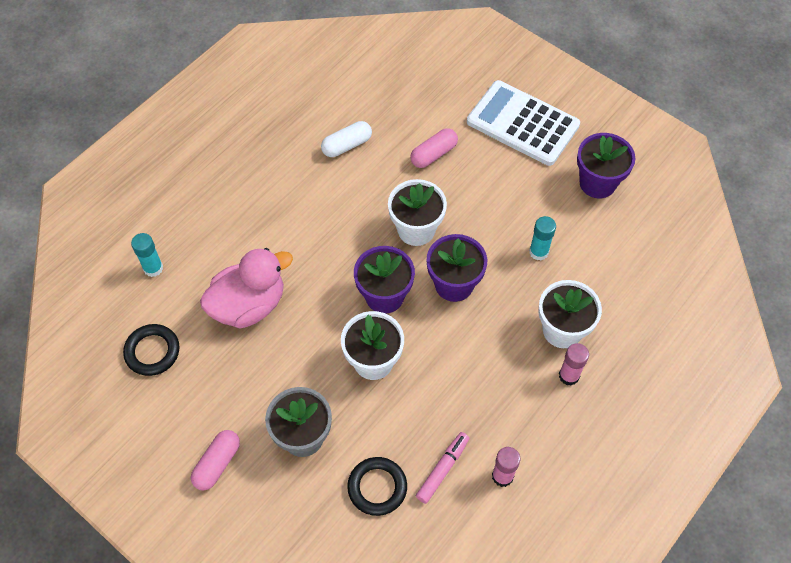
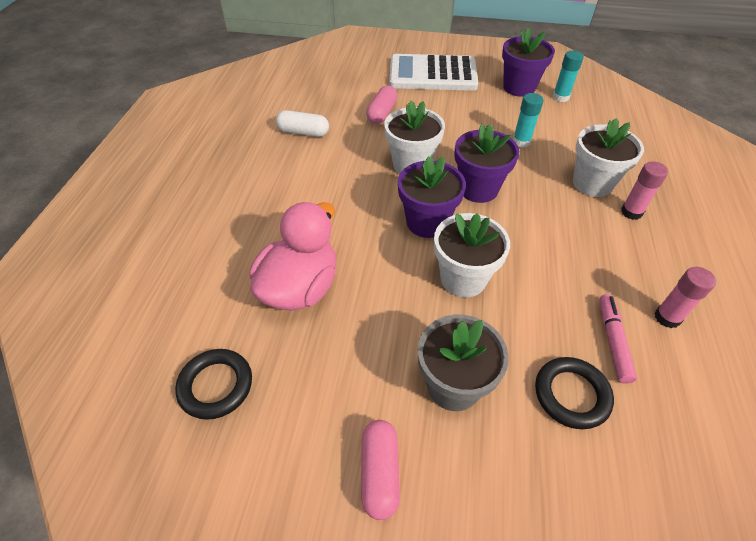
camera: 30 degrees left, 10 degrees down
turquoise glue stick [131,233,163,277] -> turquoise glue stick moved to [553,50,584,102]
white capsule [321,121,372,157] -> white capsule turned 75 degrees clockwise [276,110,329,137]

